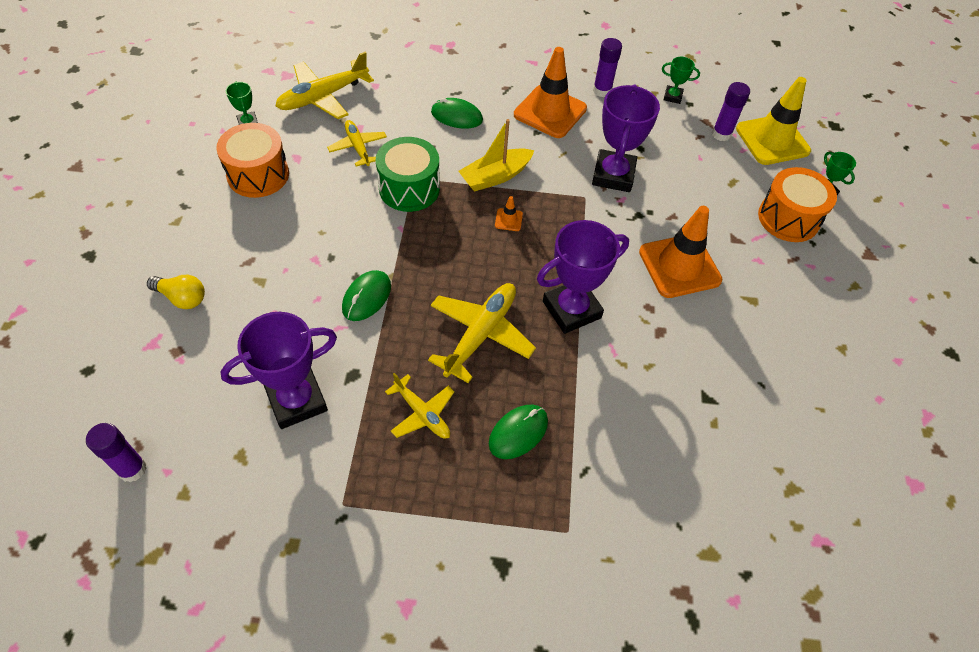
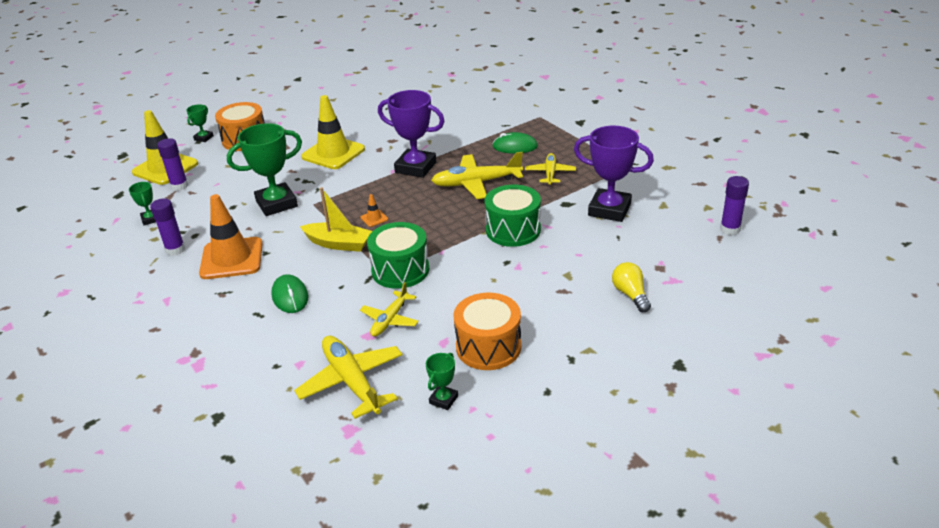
camera: 125 degrees left, 20 degrees down
yellow plane [276,51,374,119] -> yellow plane turned 135 degrees counterclockwise [294,335,403,419]
green mouse [342,270,391,321] -> green drum [484,185,541,247]
purple trophy [592,85,660,192] -> green trophy [227,123,302,216]
orange traffic cone [639,206,722,298] -> yellow traffic cone [301,95,365,169]

